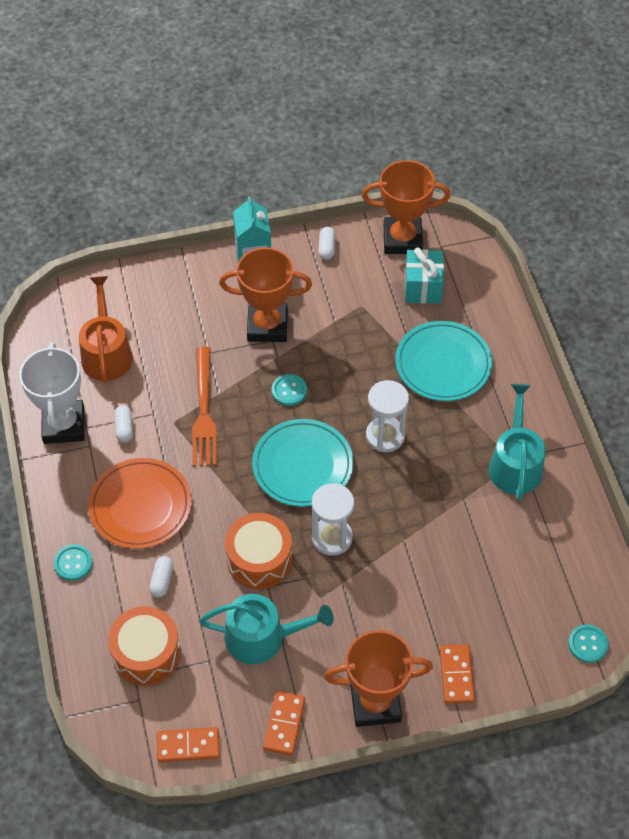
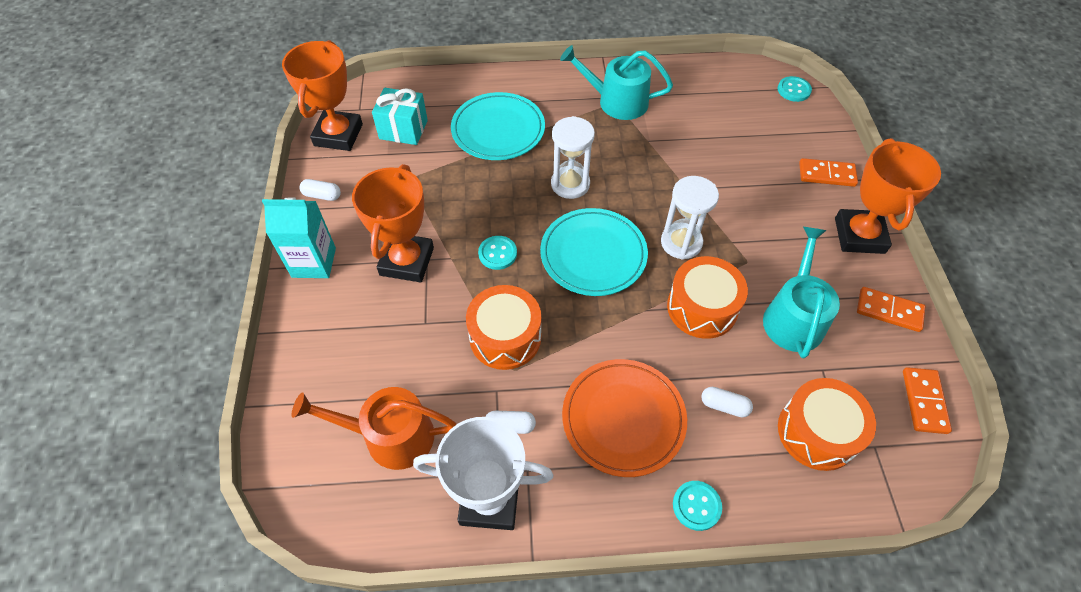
camera: 80 degrees left, 0 degrees up
orange fork [192,347,217,466] -> orange drum [466,285,541,370]

